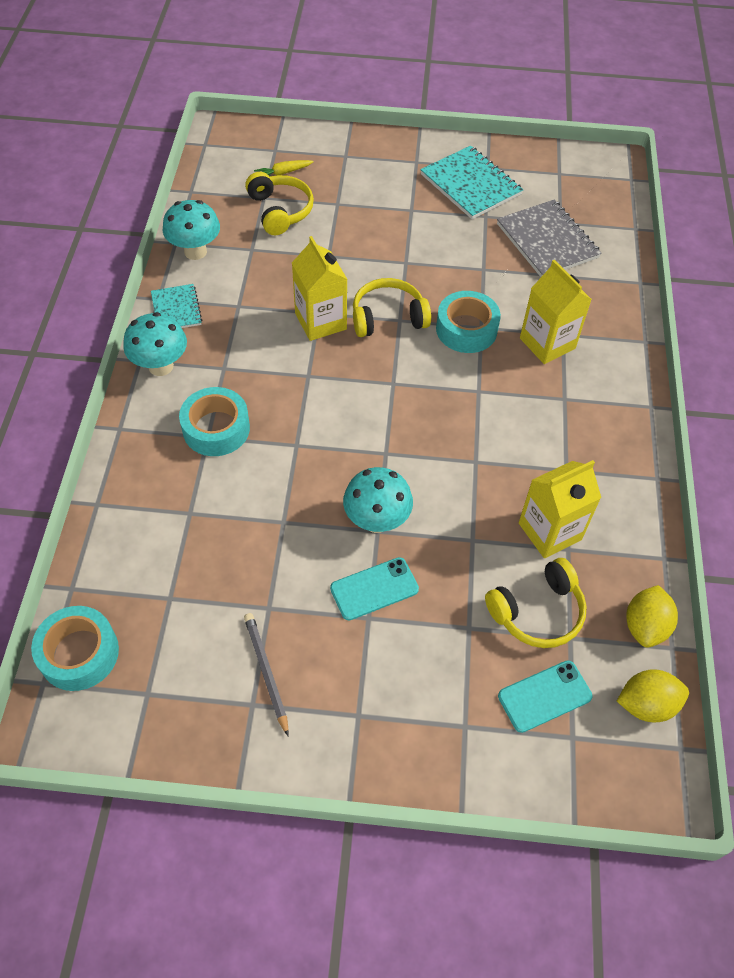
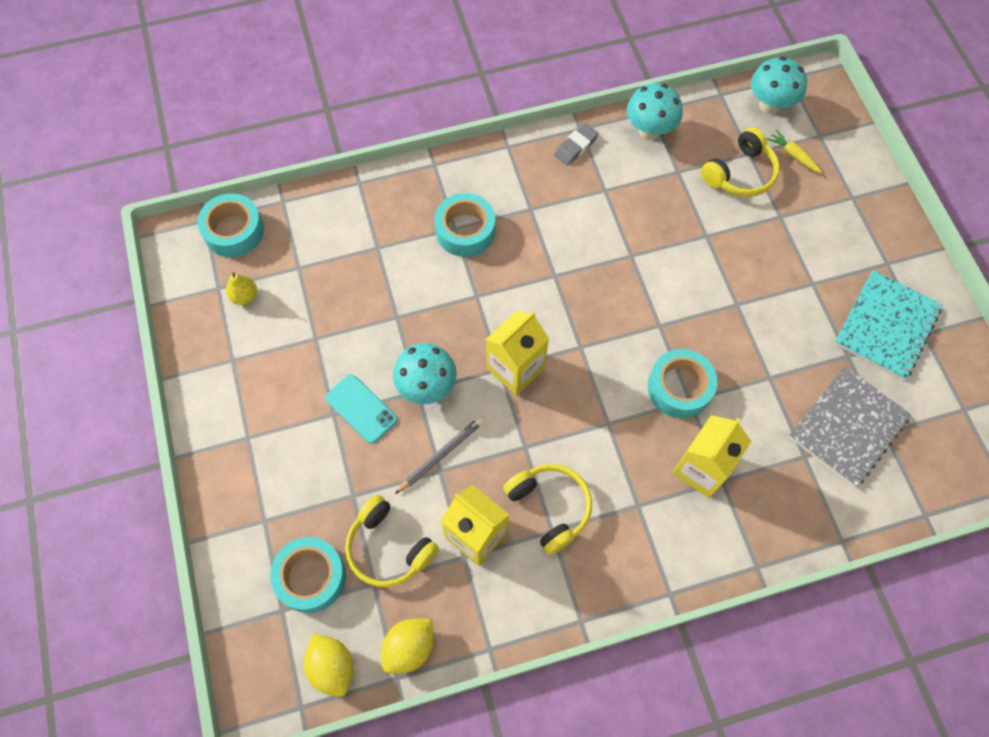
camera: 70 degrees right, 10 degrees up
turquoise mushroom [123,312,187,376] -> turquoise mushroom moved to [751,57,807,114]
turquoise notebook [151,284,202,328] -> grey eraser [554,123,599,166]
grey pencil [244,613,289,736] -> grey pencil moved to [395,417,484,494]
yellow carton [292,236,348,341] -> yellow carton moved to [486,311,549,395]
yellow headphones [353,278,431,337] -> yellow headphones moved to [503,464,592,555]
turquoise phone [498,660,593,733] -> turquoise tape [270,537,346,613]
yellow lemon [626,585,678,648] -> yellow lemon turned 45 degrees counterclockwise [381,619,433,674]
none -> yellow pear [226,272,257,305]

